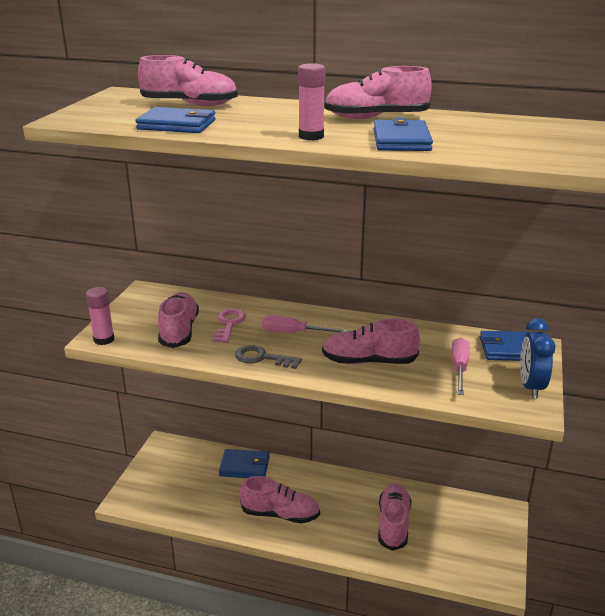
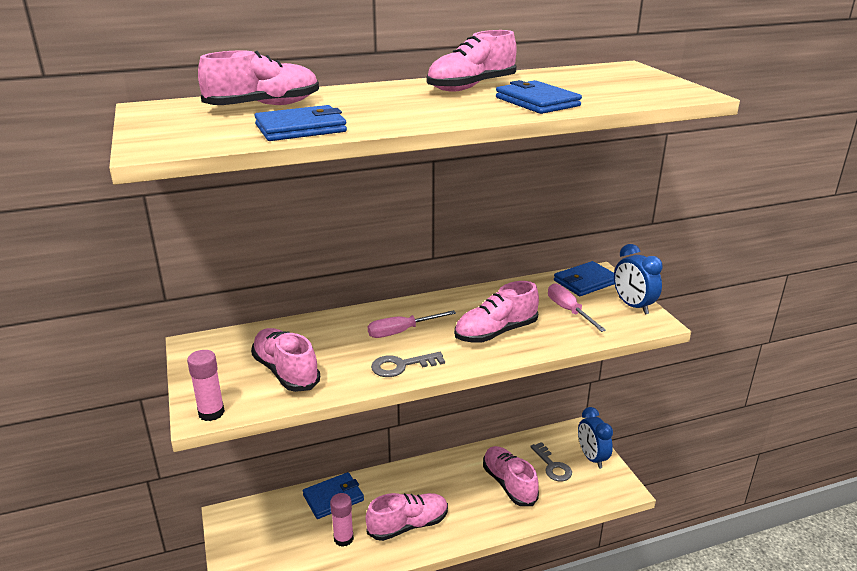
camera: 35 degrees left, 0 degrees up
pink key [213,309,246,343] -> none
pink glue stick [298,63,325,140] -> pink glue stick moved to [330,493,354,547]
none -> grey key [530,442,572,481]
none -> blue clock [578,407,613,469]

